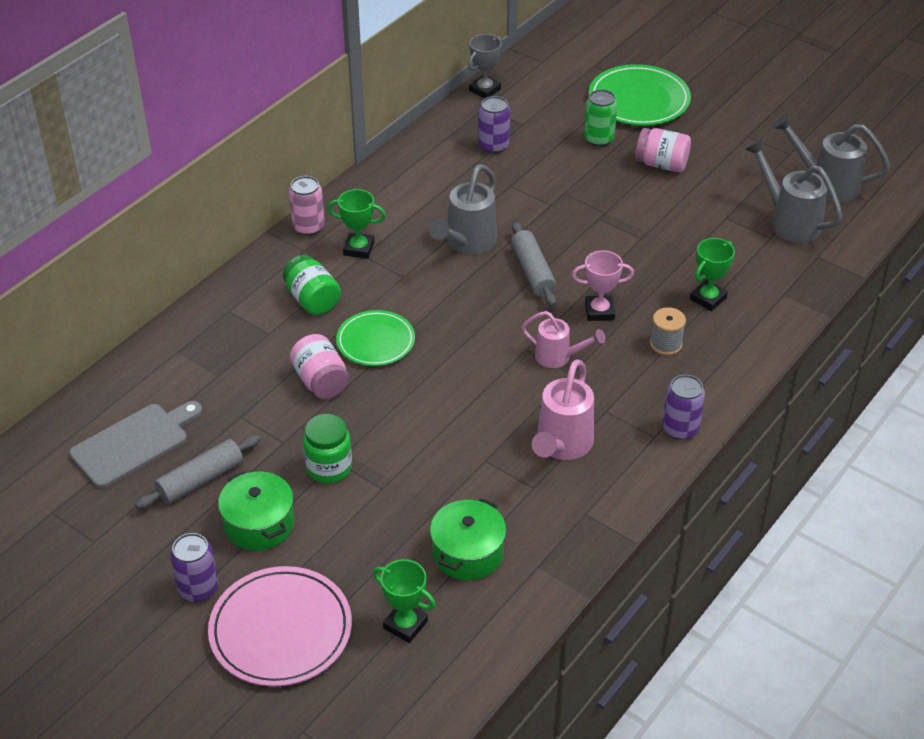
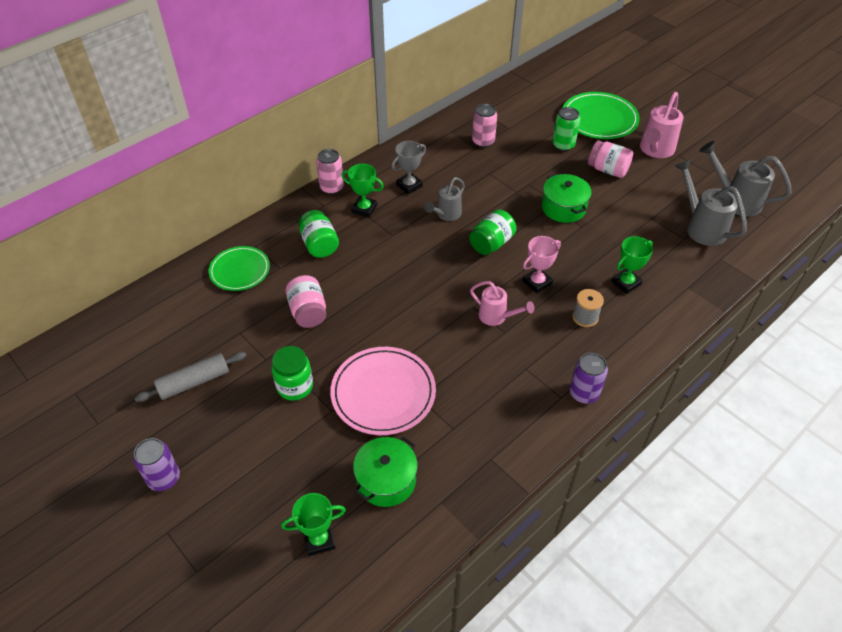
camera: 10 degrees right, 5 degrees up
grey cutting board [69,401,202,488] -> none
pink plate [208,566,352,687] -> pink plate moved to [330,347,436,435]
green pot [218,471,294,551] -> green pot moved to [542,174,592,223]
green plate [336,310,415,366] -> green plate moved to [209,246,270,291]
green trophy [373,559,436,643] -> green trophy turned 60 degrees counterclockwise [281,493,346,556]
grey watering can [429,164,497,255] -> grey watering can [425,177,465,221], size x0.64
grey trophy [468,34,503,98] -> grey trophy moved to [391,141,426,194]
purple can [478,96,510,153] -> pink can [472,104,497,148]
grey rolling pin [511,222,557,307] -> green jar [469,209,516,255]
pink watering can [532,359,594,460] -> pink watering can moved to [640,92,683,158]
pink trophy [572,250,634,321] -> pink trophy turned 45 degrees counterclockwise [523,236,561,294]

